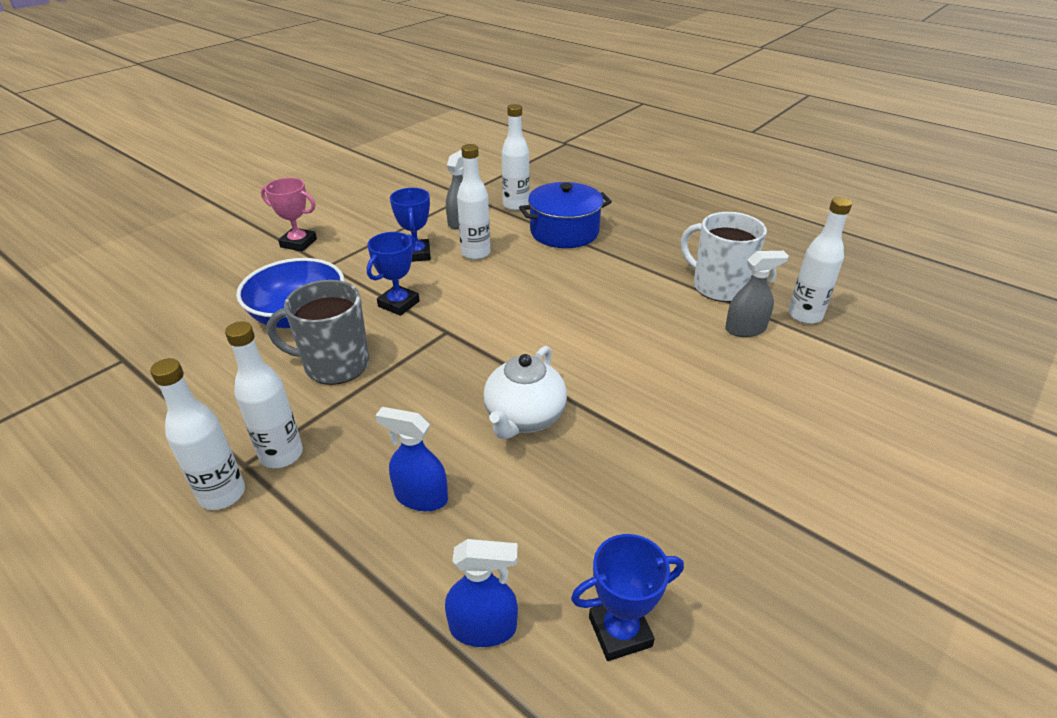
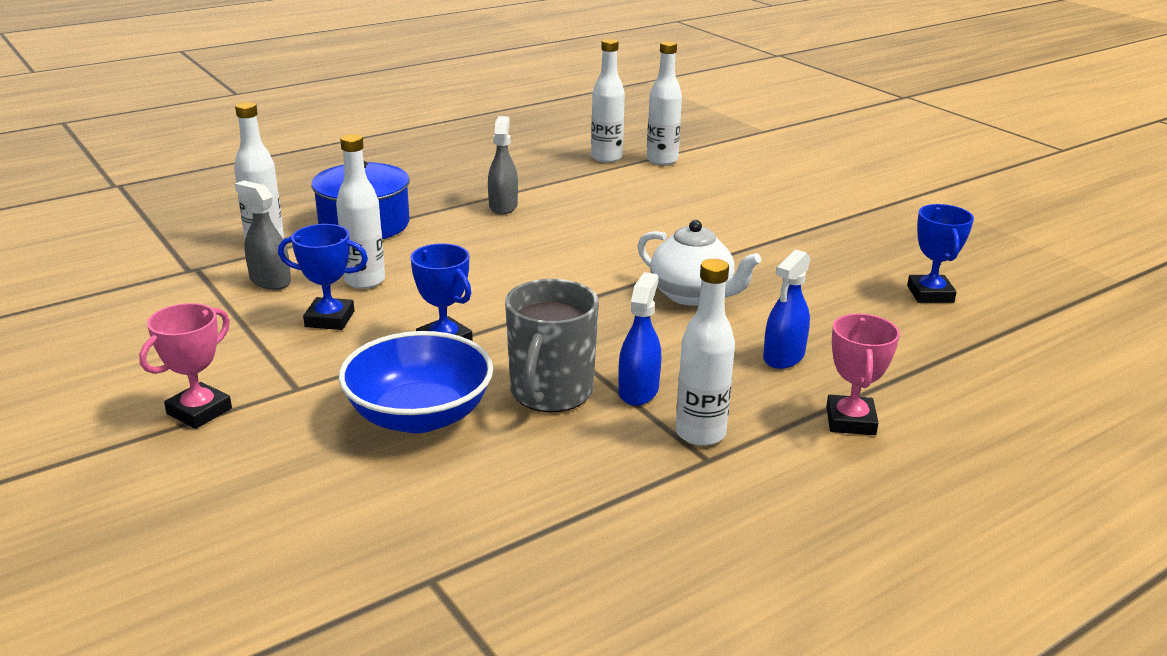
camera: 75 degrees left, 10 degrees down
white bottle [150,358,245,510] -> white bottle moved to [647,41,682,165]
blue spray bottle [445,539,518,647] -> blue spray bottle moved to [618,272,661,406]
white mug [681,212,767,302] -> none
grey spray bottle [725,251,789,337] -> grey spray bottle moved to [488,116,518,215]
none -> pink trophy [826,314,900,435]

